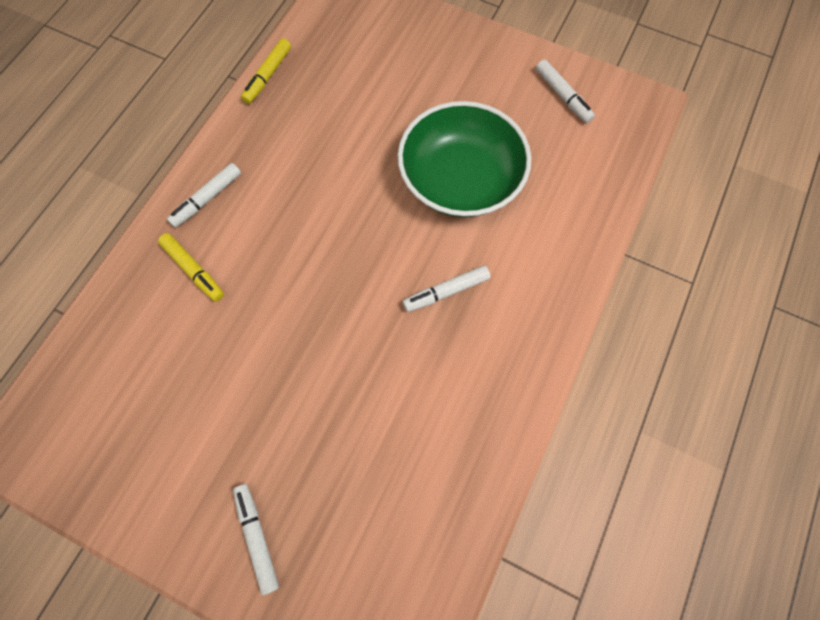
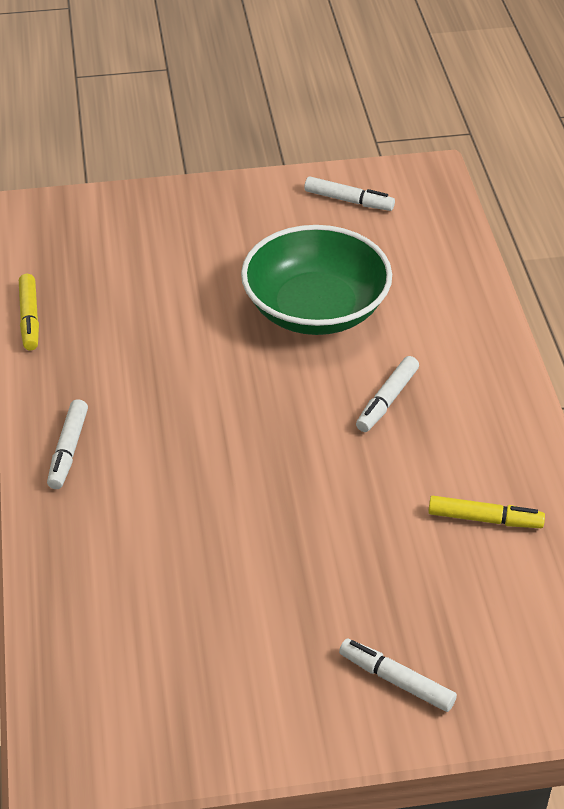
camera: 35 degrees left, 25 degrees down
yellow marker [158,233,224,302] -> yellow marker moved to [428,496,545,528]

